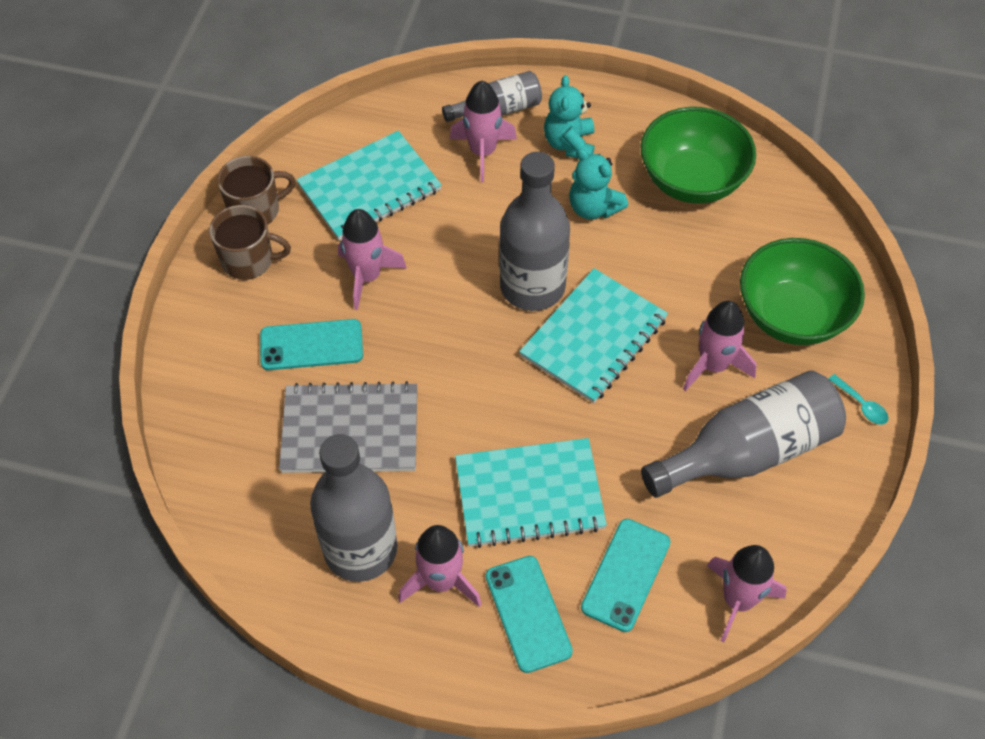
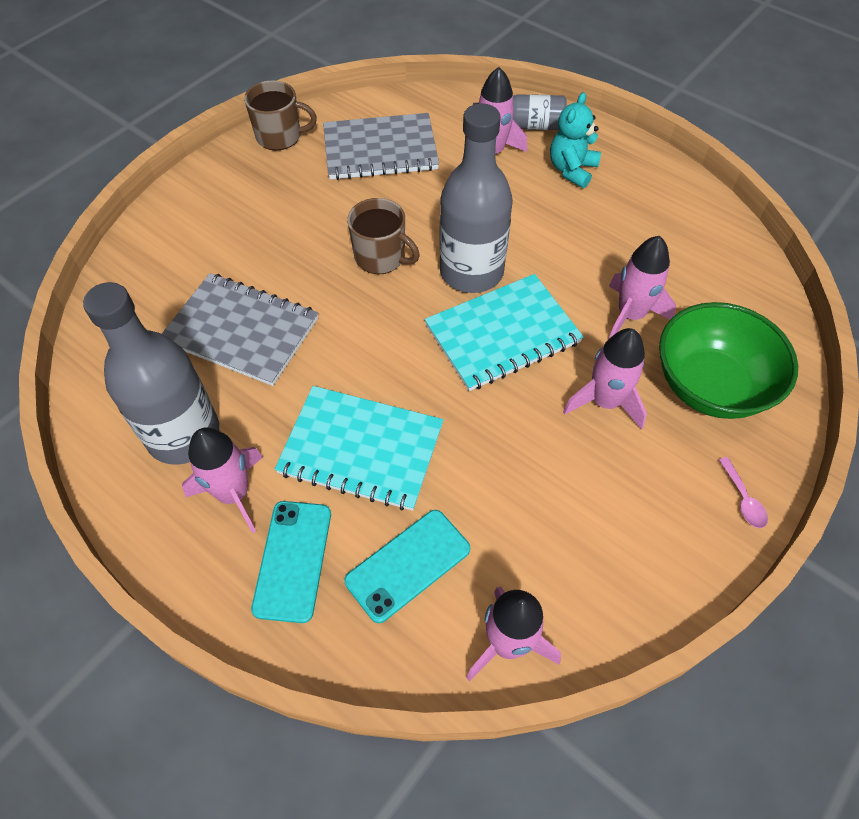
camera: 25 degrees right, 0 degrees up
brown mug [209,205,291,280] -> brown mug moved to [347,198,420,274]
turquoise phone [260,319,363,370] -> none
turquoise notebook [296,131,442,240] -> grey notebook [323,113,439,180]
pink rocket [338,209,407,310] -> pink rocket moved to [609,236,676,339]
turquoise teddy bear [569,149,628,219] -> none
green bowl [641,107,756,204] -> none
grey bottle [641,370,846,498] -> none
turquoise spoon [829,374,889,425] -> pink spoon [719,457,768,528]

